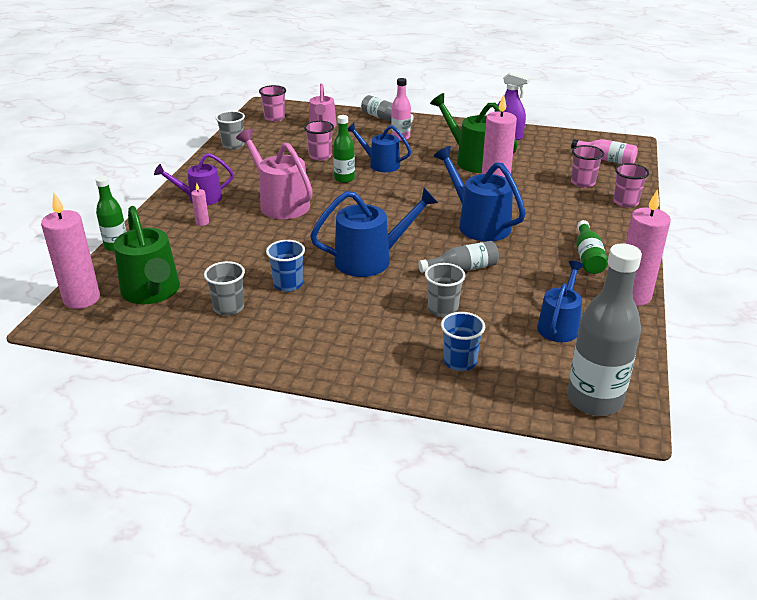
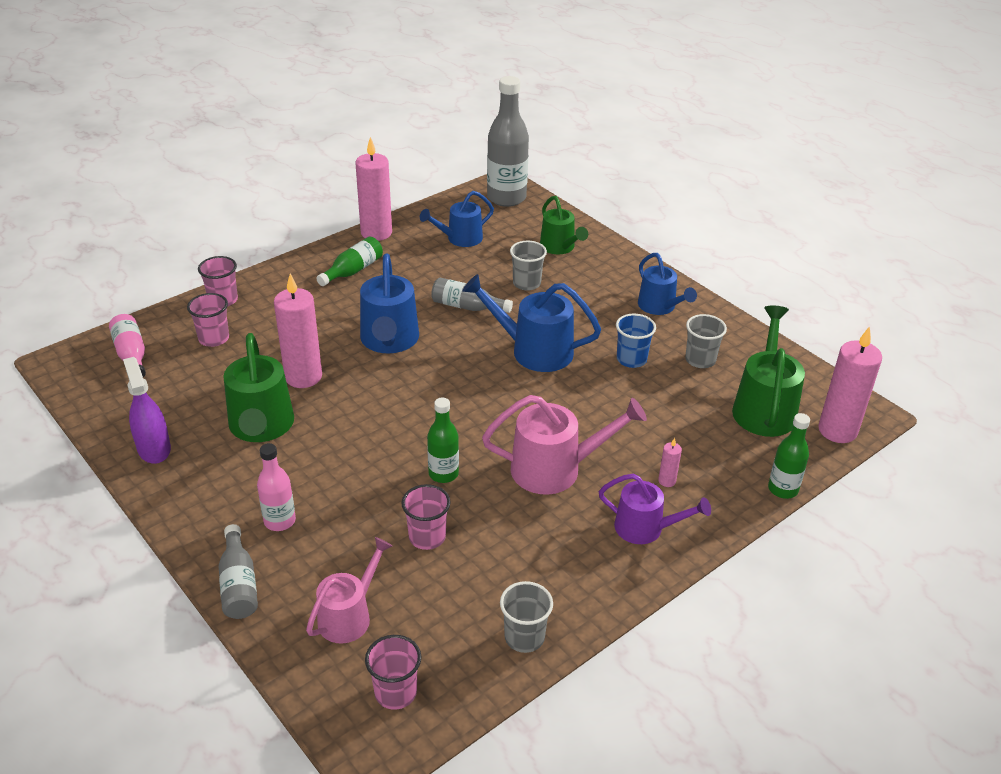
camera: 145 degrees left, 5 degrees up
pink watering can [236,129,313,219] -> pink watering can turned 90 degrees counterclockwise [482,395,647,495]
blue watering can [348,123,411,172] -> blue watering can moved to [638,253,697,315]
blue cup [441,312,485,371] -> green watering can [540,196,588,254]

